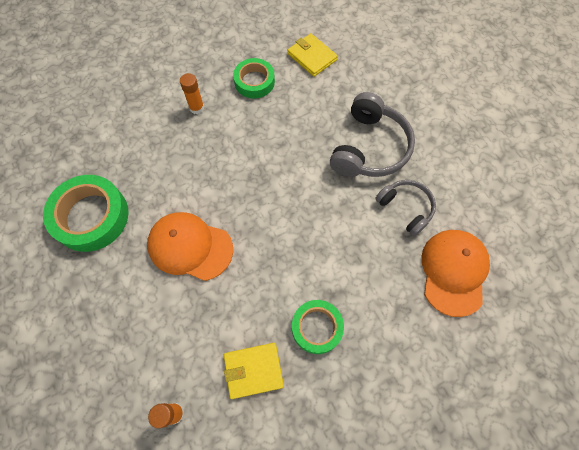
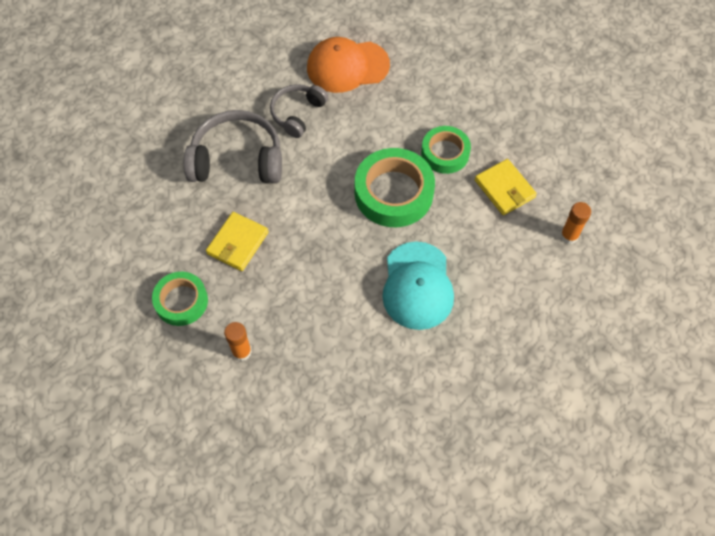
camera: 110 degrees left, 5 degrees down
green tape [43,175,129,252] -> green tape moved to [355,148,435,227]
orange cap [147,212,233,281] -> turquoise cap [382,242,454,330]
yellow wallet [287,33,338,77] -> yellow wallet moved to [206,212,269,271]

